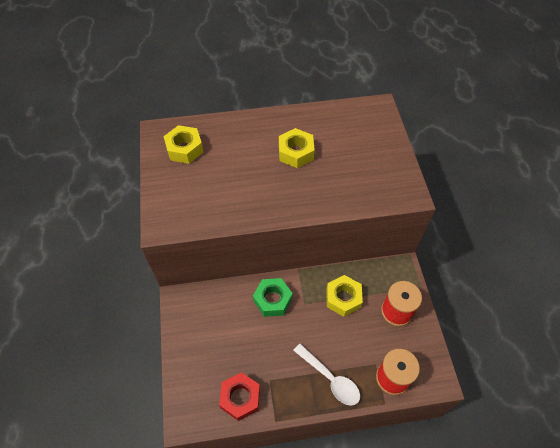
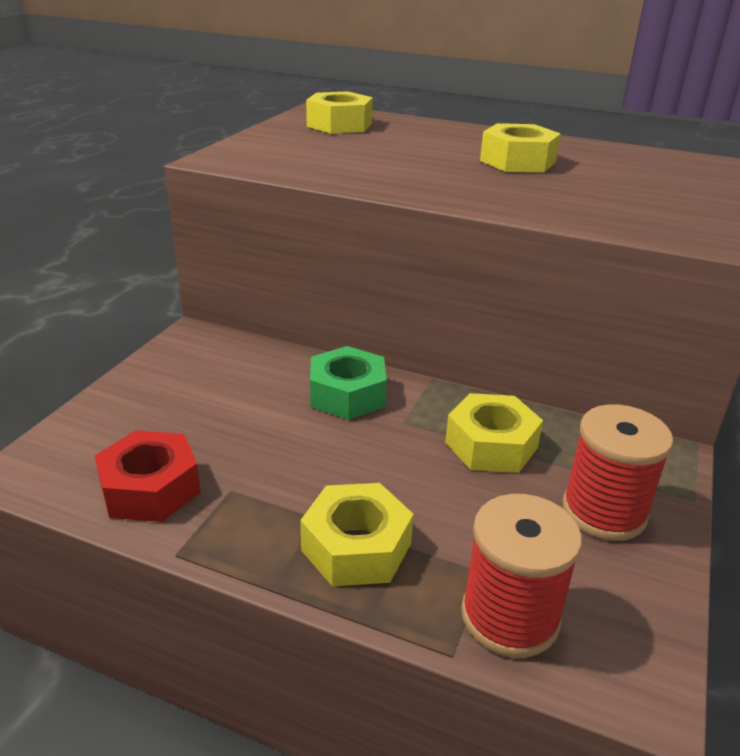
camera: 30 degrees right, 25 degrees down
white spoon [293,344,360,406] -> yellow nut [300,483,414,586]

